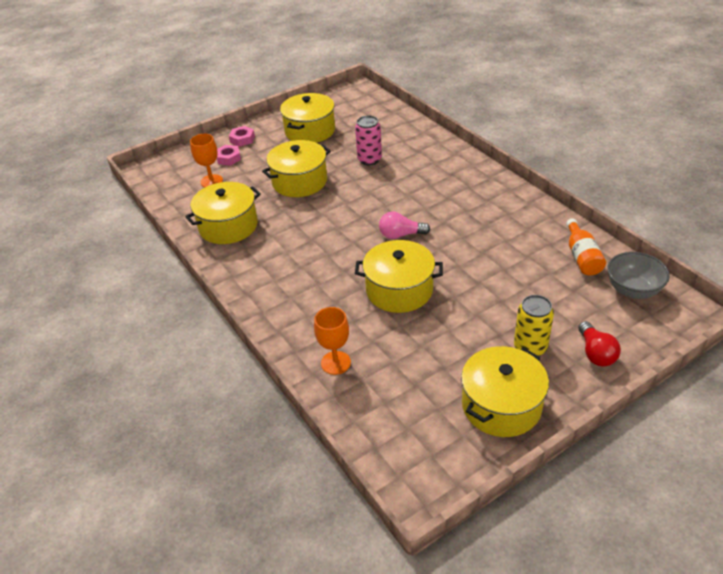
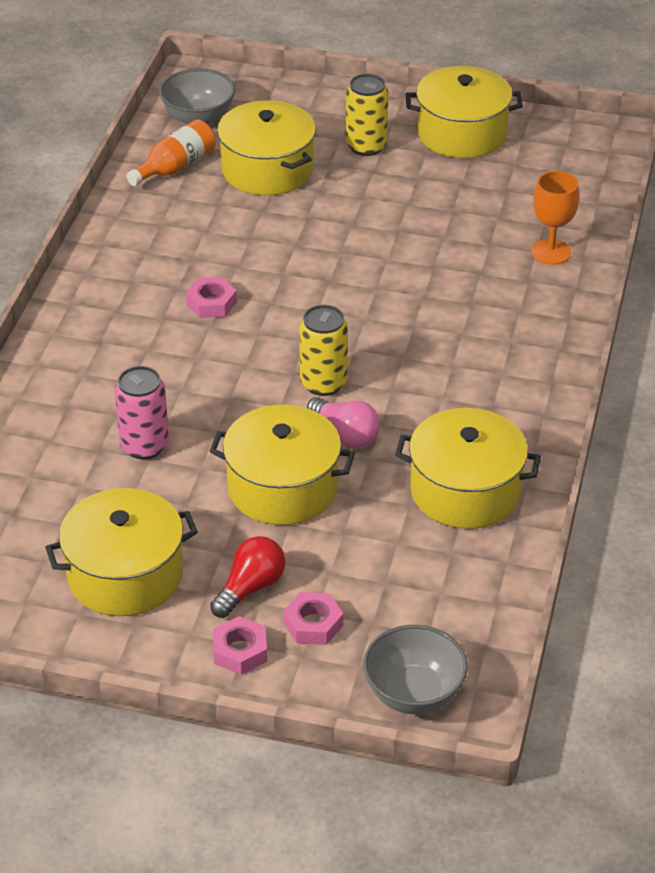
camera: 135 degrees left, 0 degrees up
orange goblet [190,134,223,187] -> none
yellow pot [355,240,443,313] -> yellow pot moved to [217,100,316,196]
pink light bulb [379,211,430,239] -> pink light bulb moved to [307,397,380,448]
red light bulb [578,321,621,366] -> red light bulb moved to [210,536,285,618]
none -> pink nut [186,277,237,318]
none -> yellow can [299,305,348,396]
none -> grey bowl [363,625,468,714]

